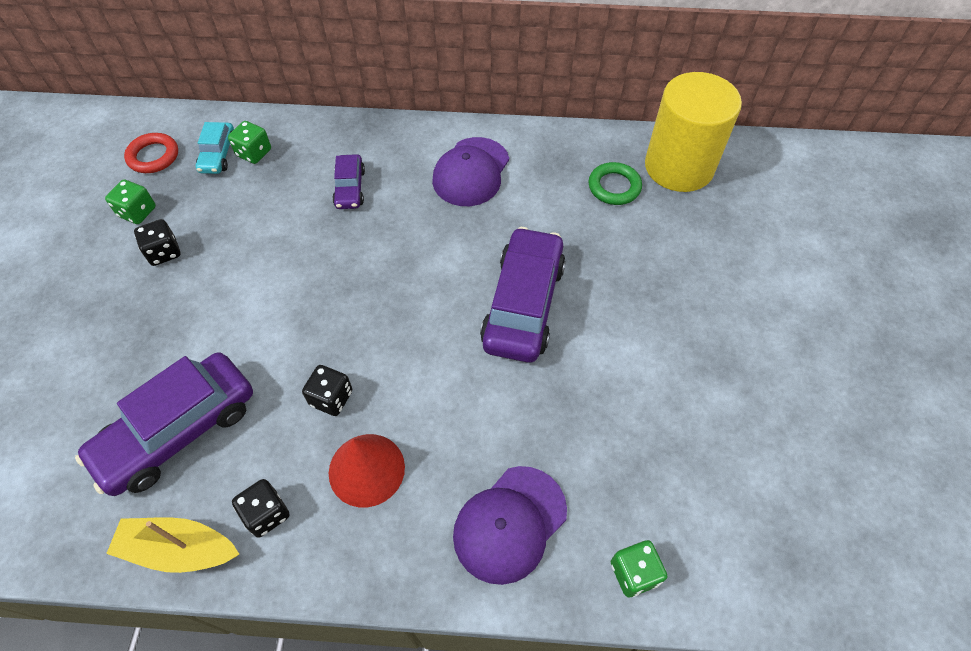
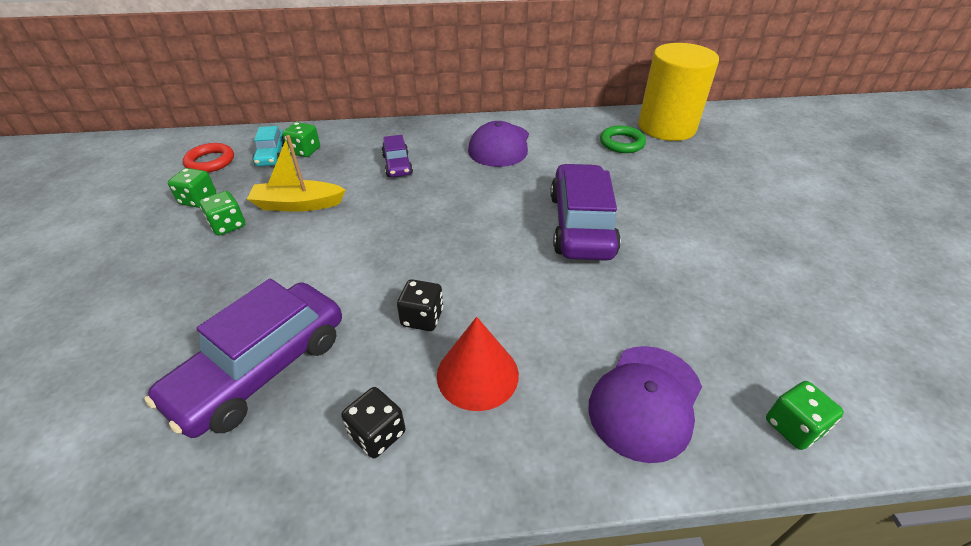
camera: 10 degrees left, 15 degrees down
yellow boat [106,517,239,573] -> yellow boat moved to [247,135,346,212]
black dice [134,219,181,266] -> green dice [199,191,245,236]

